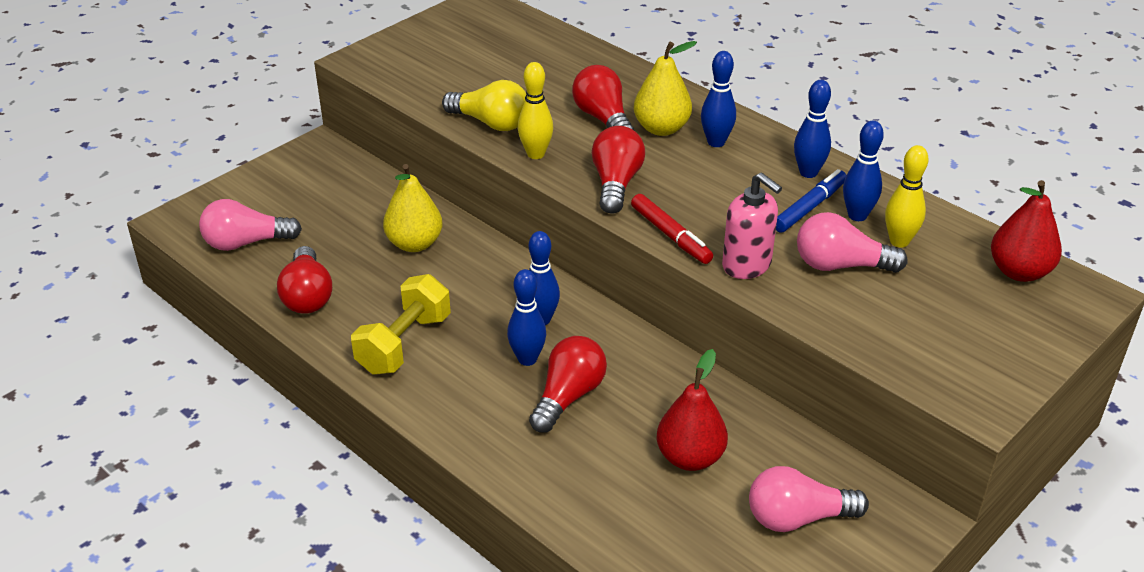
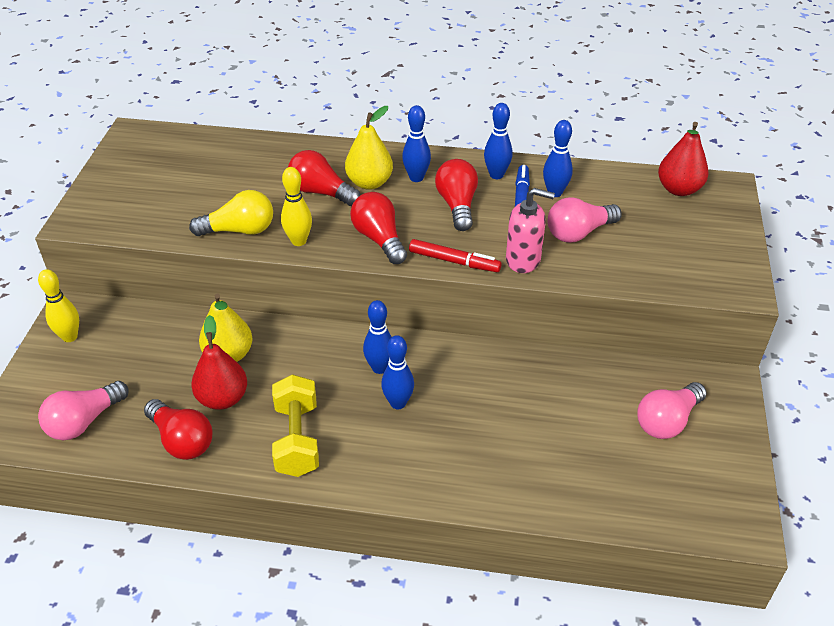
camera: 35 degrees left, 5 degrees up
red light bulb [529,336,607,433] -> red light bulb moved to [435,159,478,231]
red pear [657,349,728,471] -> red pear moved to [191,315,247,410]
yellow bowling pin [885,145,929,248] -> yellow bowling pin moved to [38,269,79,342]

